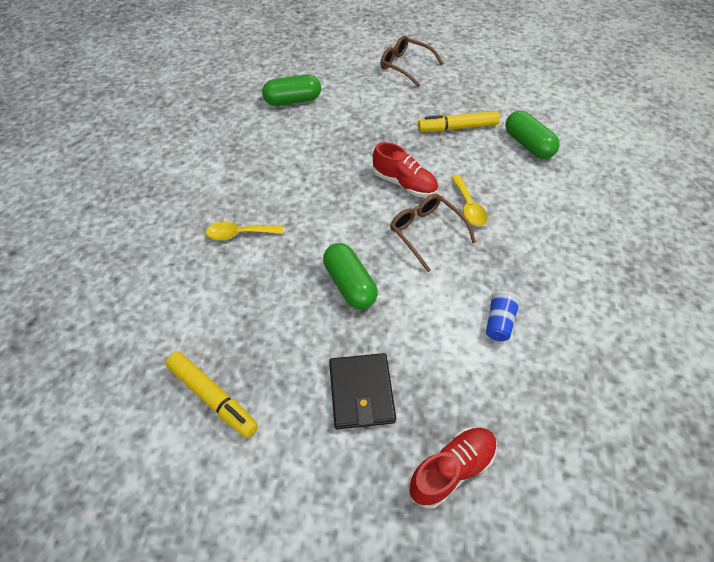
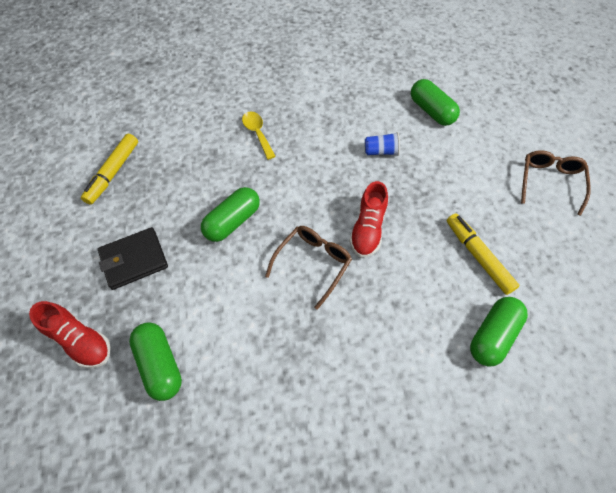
camera: 70 degrees right, 5 degrees up
yellow spoon [451,175,488,226] -> none
blue cup [486,291,521,341] -> blue cup moved to [365,132,400,156]
none -> green capsule [129,322,182,401]

